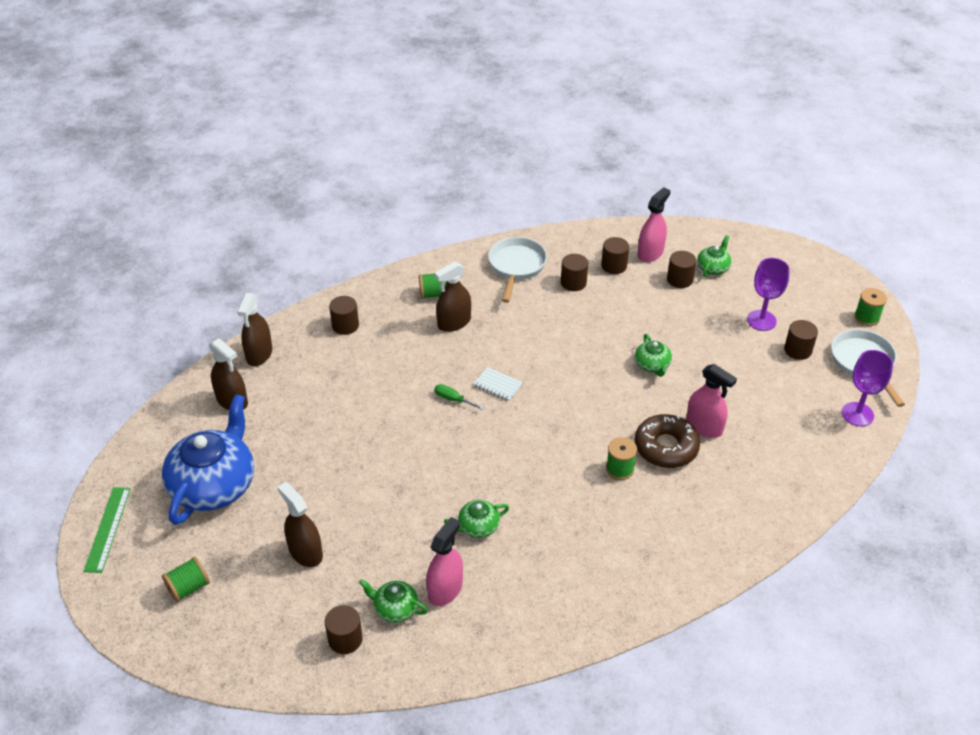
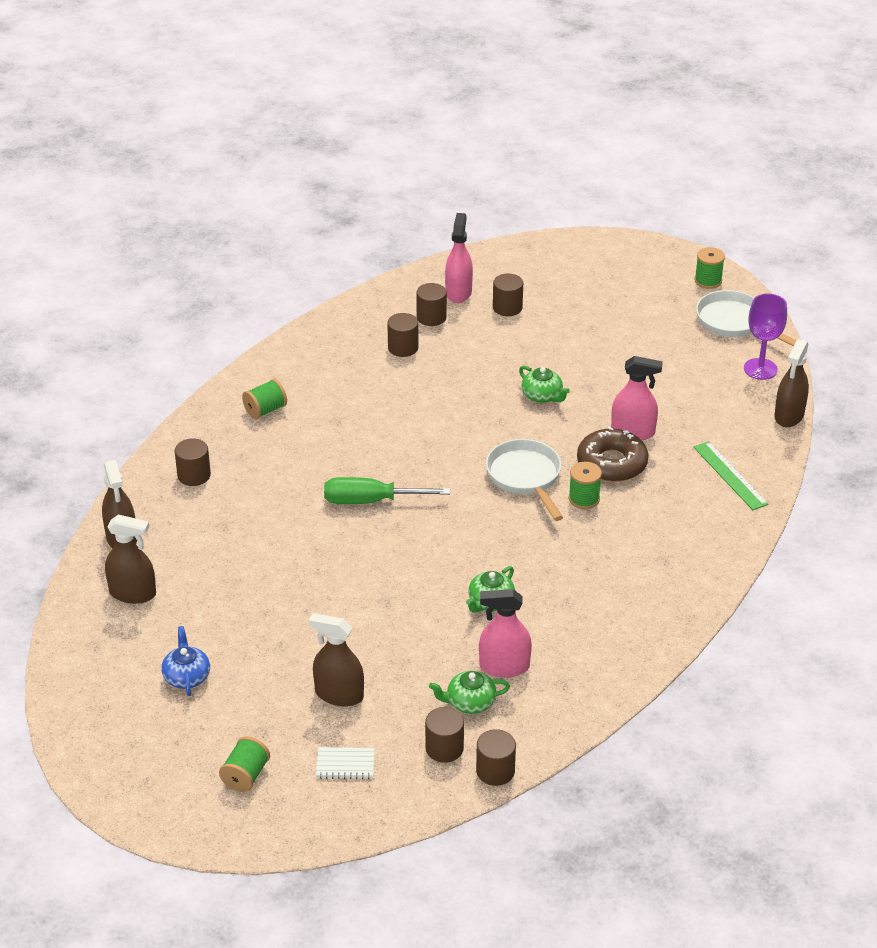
camera: 30 degrees left, 5 degrees down
green ruler [84,487,131,573] -> green ruler moved to [694,441,769,510]
blue teapot [162,394,254,525] -> blue teapot [161,626,210,696], size x0.45
pink spray bottle [426,517,463,606] -> pink spray bottle turned 90 degrees counterclockwise [479,589,532,677]
brown spray bottle [434,261,471,332] -> brown spray bottle moved to [774,339,809,427]
green screwdriver [434,384,484,410] -> green screwdriver [324,477,450,504], size x1.95
white notebook [473,367,523,401] -> white notebook moved to [316,747,375,779]
white pan [488,237,547,303] -> white pan moved to [486,439,563,521]
green teapot [697,235,732,277] -> none
purple goblet [747,258,790,331] -> none
brown cylinder [784,320,818,360] -> brown cylinder moved to [476,729,516,786]

